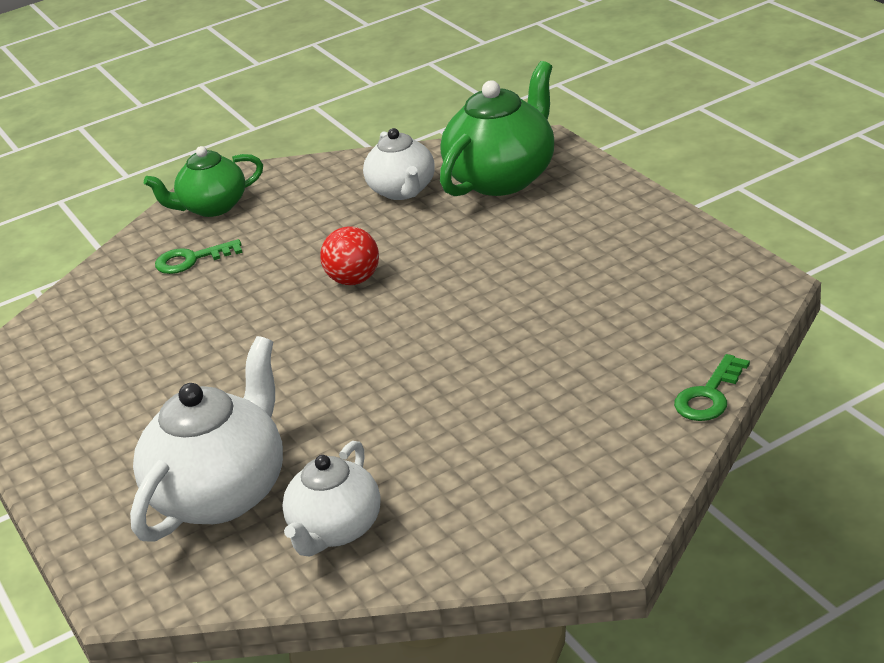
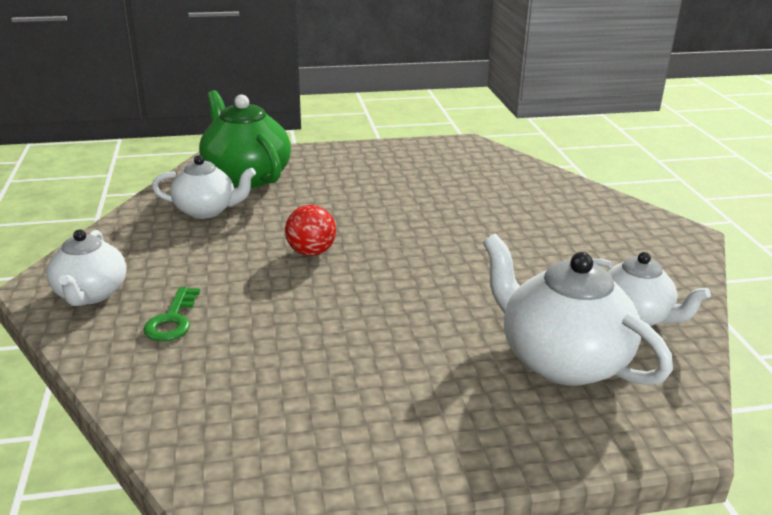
camera: 75 degrees left, 5 degrees down
green teapot [144,146,263,217] -> white teapot [46,229,127,306]
green key [674,354,750,421] -> none

